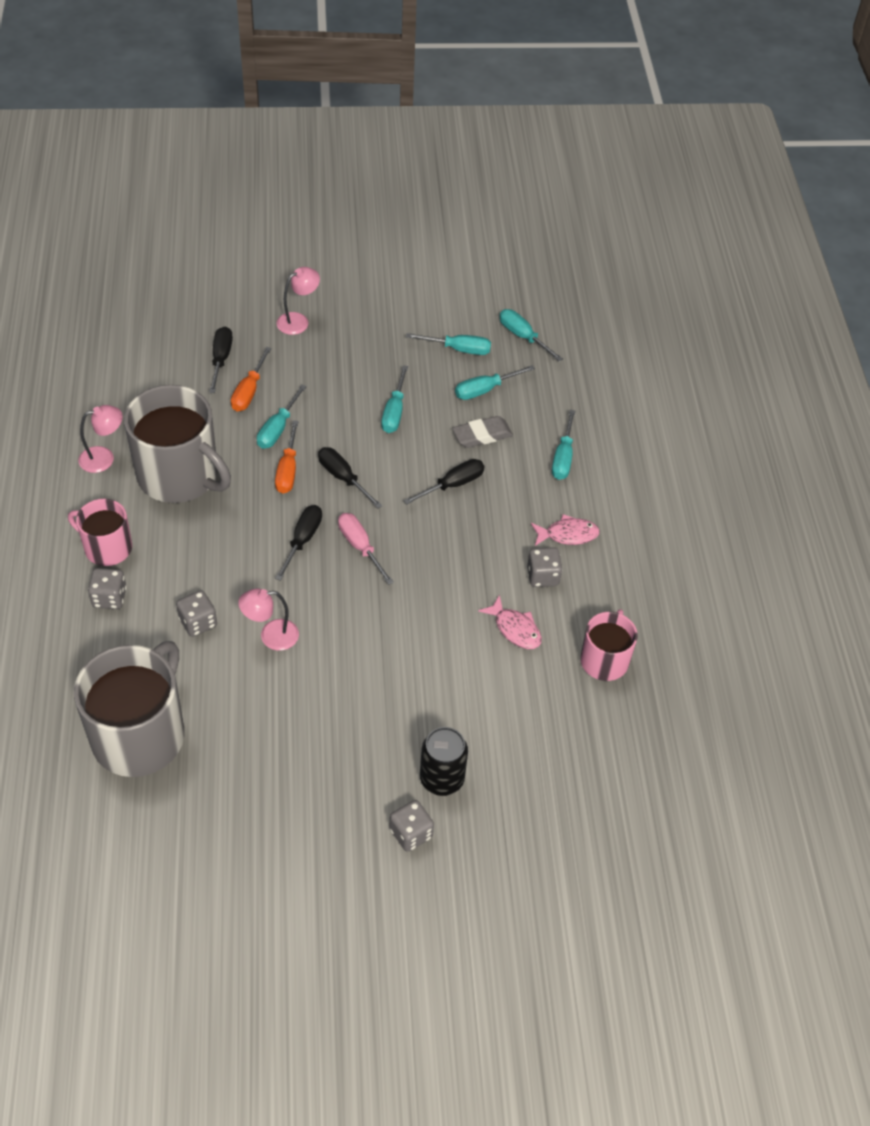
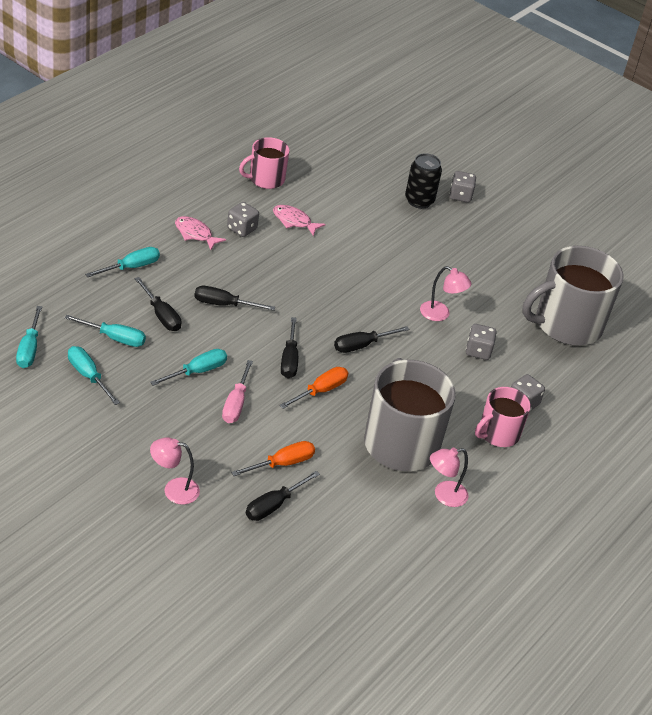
camera: 140 degrees left, 10 degrees down
pink mug [68,499,132,566] -> pink mug turned 75 degrees clockwise [475,387,531,447]
pink lamp [78,405,123,473] -> pink lamp turned 45 degrees counterclockwise [430,448,468,507]
turquoise screwdriver [257,385,307,449] -> none
pink screwdriver [338,513,394,585] -> pink screwdriver moved to [222,360,253,423]
grey eraser [452,416,513,448] -> black screwdriver [134,277,182,331]
pink fish [478,595,542,649] -> pink fish turned 60 degrees counterclockwise [273,205,325,236]

